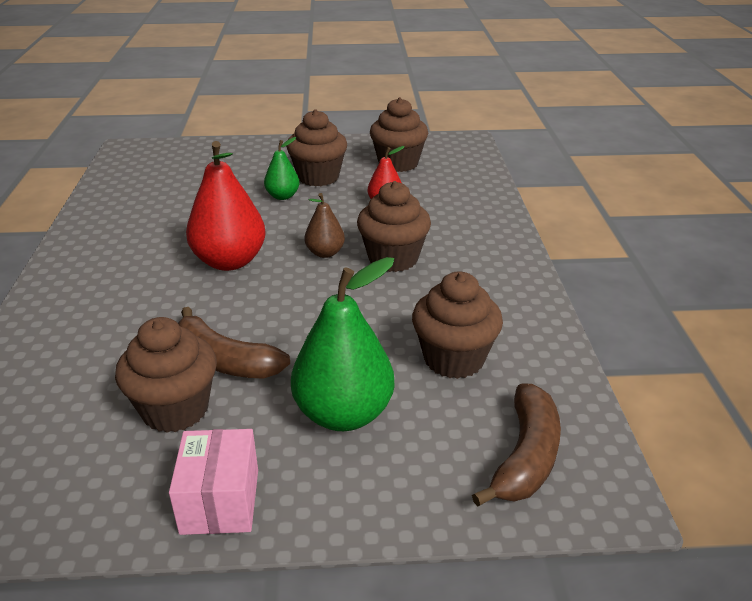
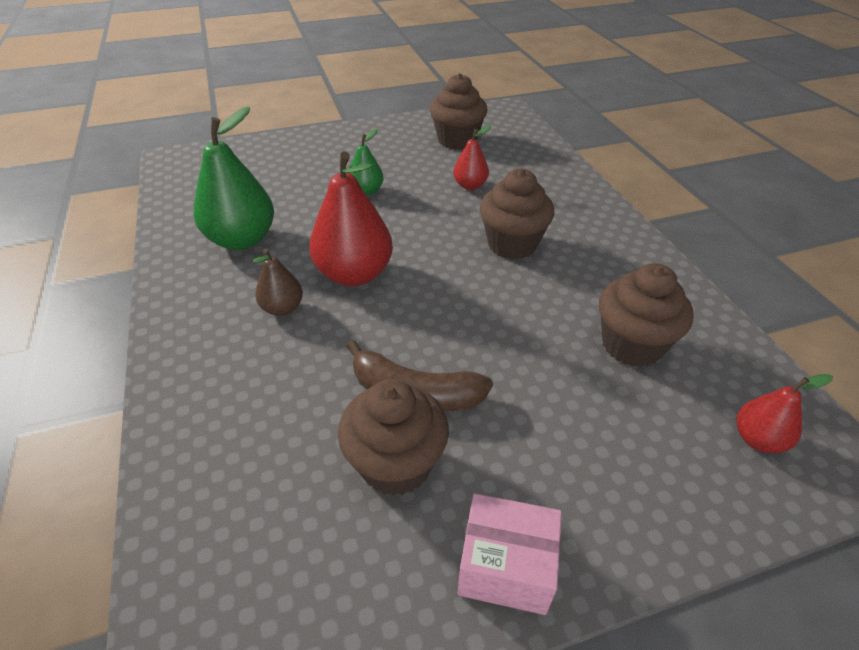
camera: 15 degrees left, 10 degrees up
pink box [169,429,258,535] -> pink box turned 60 degrees counterclockwise [458,493,562,615]
brown cupcake [286,109,347,187] -> none
green pear [291,257,395,431] -> green pear moved to [194,107,274,250]
brown pear [305,193,345,258] -> brown pear moved to [253,249,303,316]
brown banana [472,383,561,507] -> red pear [737,374,833,453]

